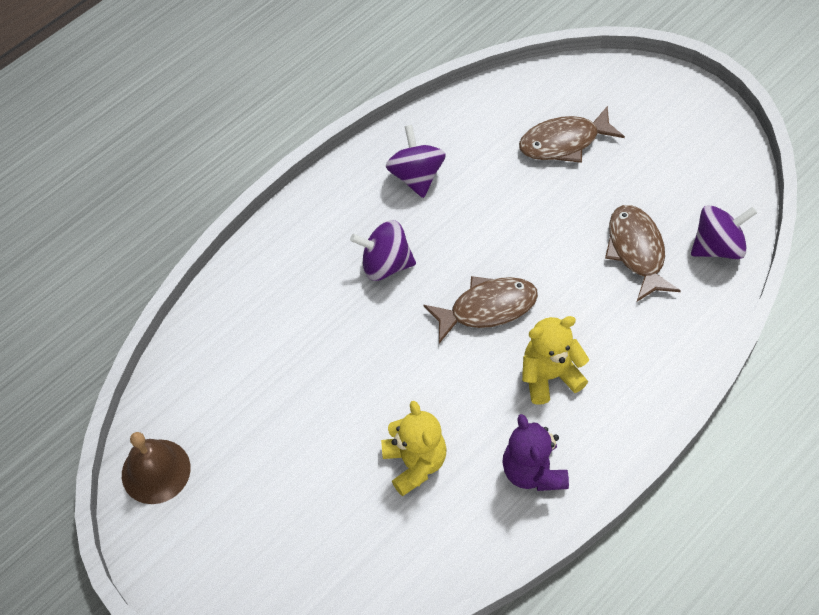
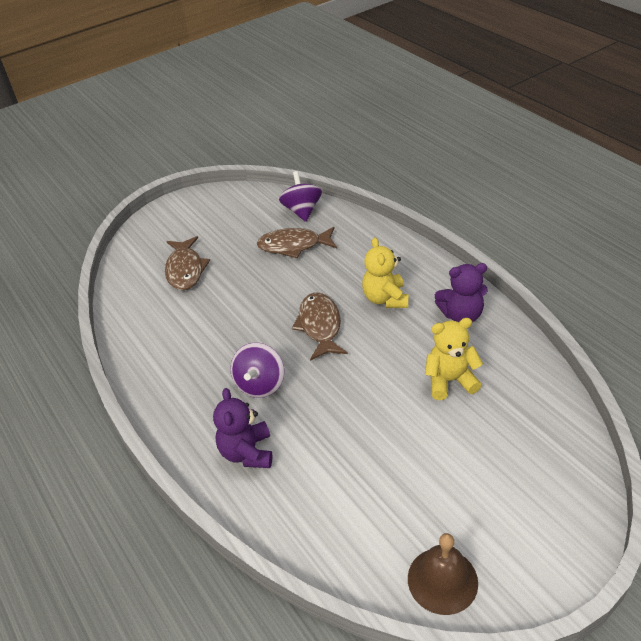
camera: 80 degrees left, 15 degrees down
purple spinning top [386,125,446,198] -> none
none -> purple teddy bear [213,388,273,468]

